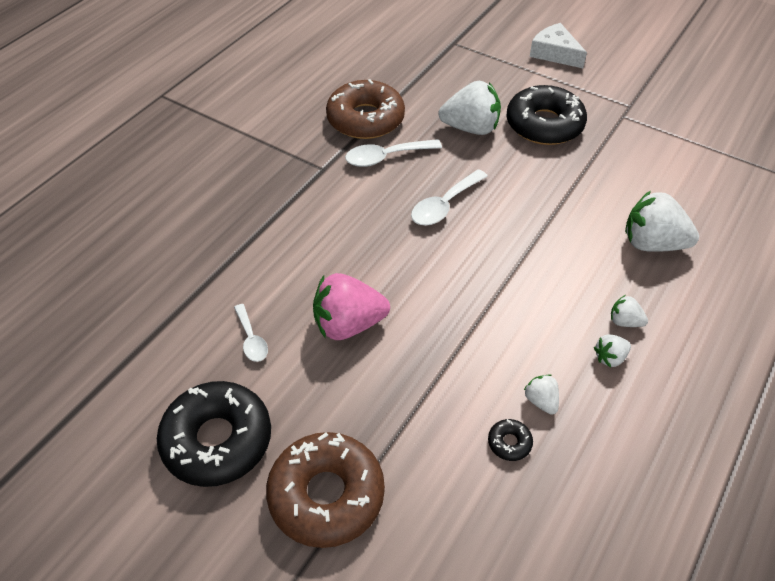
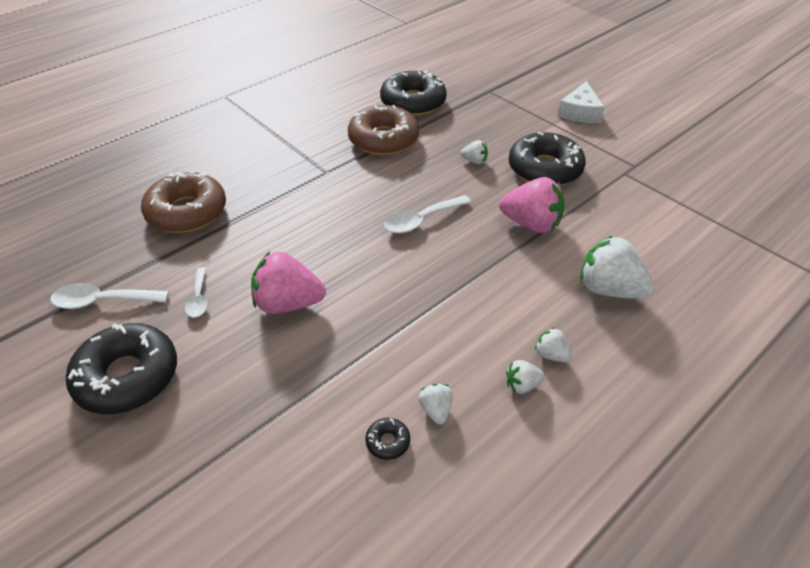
camera: 15 degrees right, 5 degrees down
brown donut [266,432,385,548] -> brown donut moved to [141,170,226,233]
white spoon [345,139,442,167] -> white spoon moved to [50,283,169,309]
white strawberry [439,81,501,135] -> white strawberry [460,140,488,164], size x0.48
white cheese [530,23,587,68] -> white cheese turned 135 degrees counterclockwise [557,81,605,123]
none -> black donut [380,71,447,116]
none -> pink strawberry [499,177,565,233]

